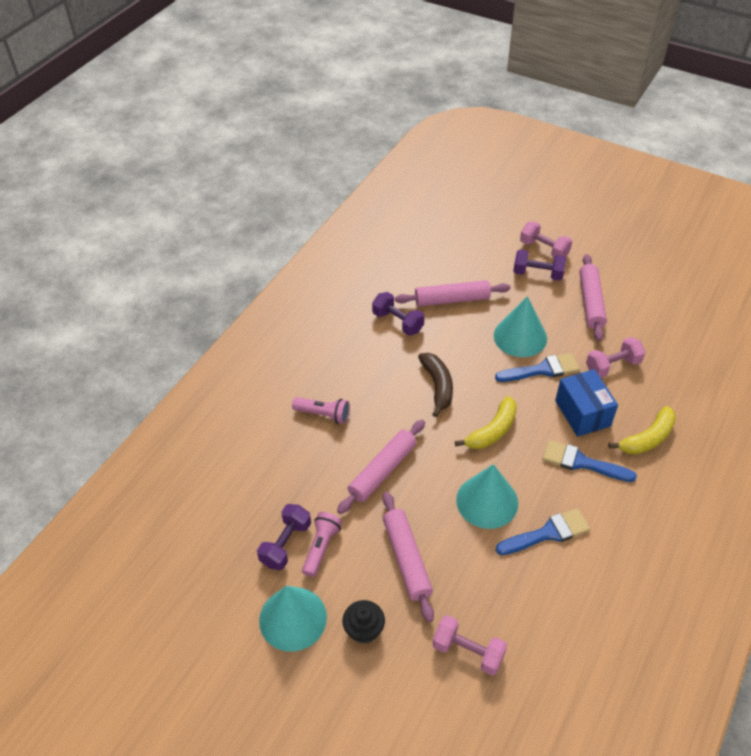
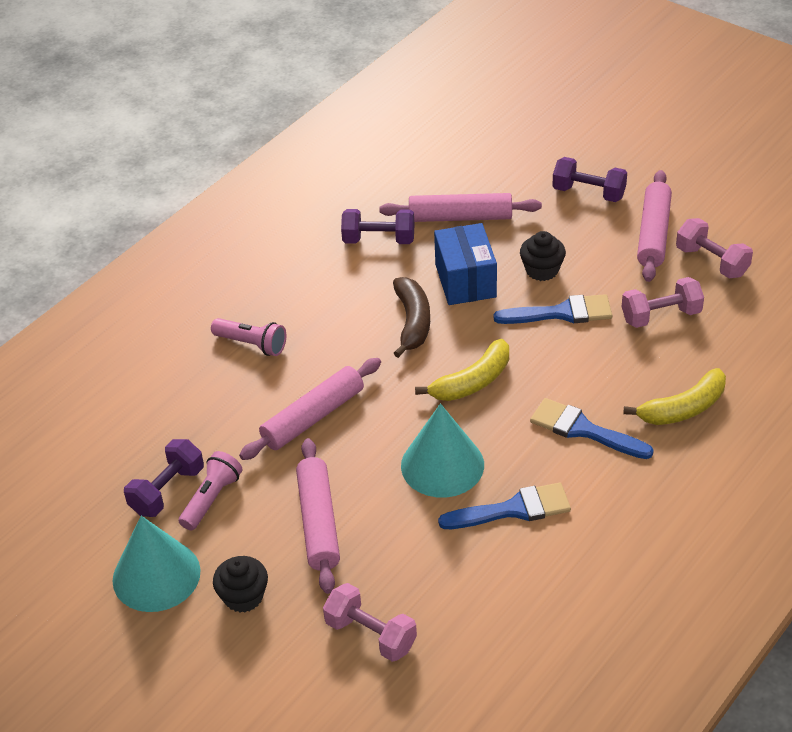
camera: 10 degrees right, 5 degrees down
purple dumbbell [372,292,425,336] -> purple dumbbell turned 45 degrees counterclockwise [341,209,414,244]
turquoise cone [494,296,547,357] -> black cupcake [520,231,566,281]
pink dumbbell [520,221,572,258] -> pink dumbbell moved to [676,218,753,278]
blue box [555,369,618,437] -> blue box moved to [434,223,497,305]

